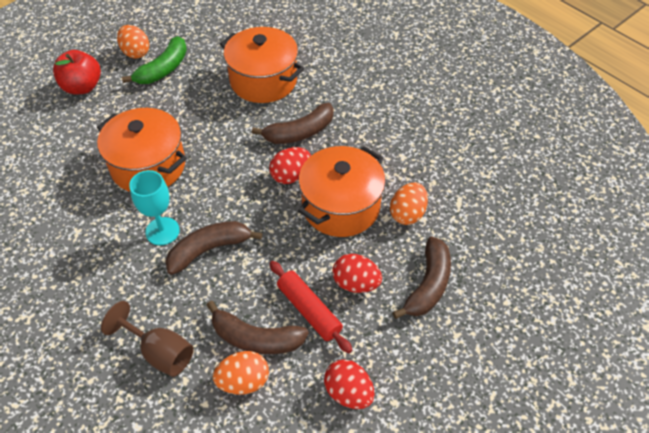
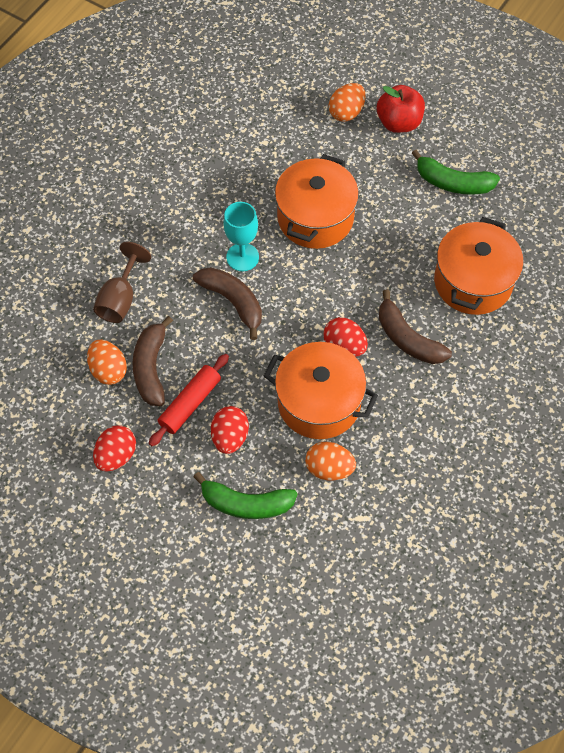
camera: 75 degrees right, 10 degrees up
orange egg [117,25,149,59] -> orange egg moved to [329,83,366,122]
brown banana [392,236,451,319] -> green banana [194,472,298,519]

